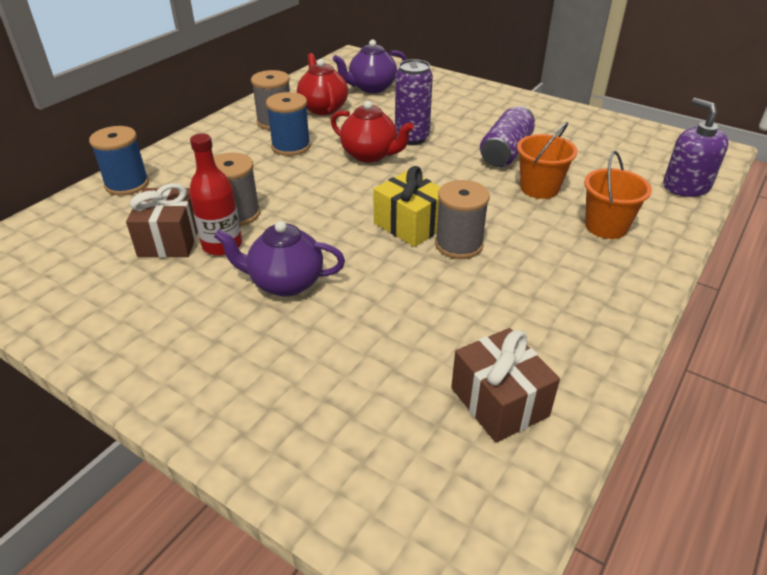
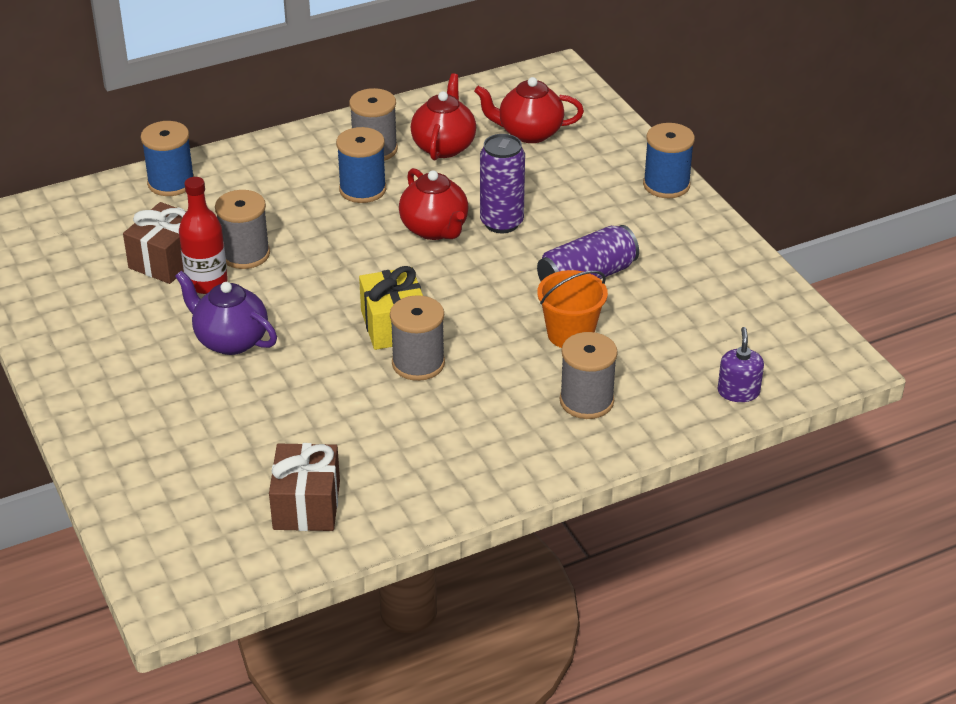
camera: 30 degrees right, 0 degrees up
purple teapot [333,40,407,93] -> red teapot [474,77,584,143]
orange bucket [584,151,652,239] -> grey spool [560,332,618,419]
purple soap dispenser [663,98,729,197] -> purple soap dispenser [718,327,764,402], size x0.65
none -> blue spool [643,123,695,198]

